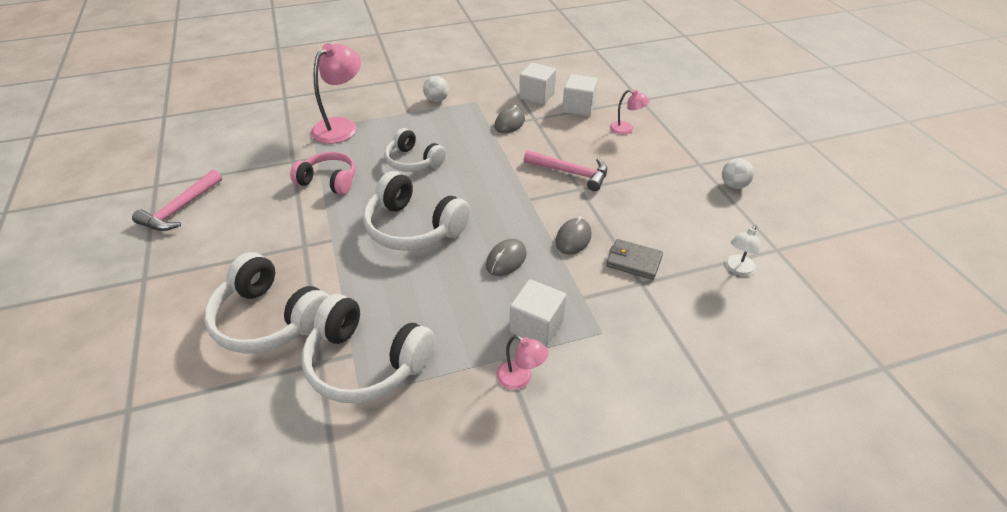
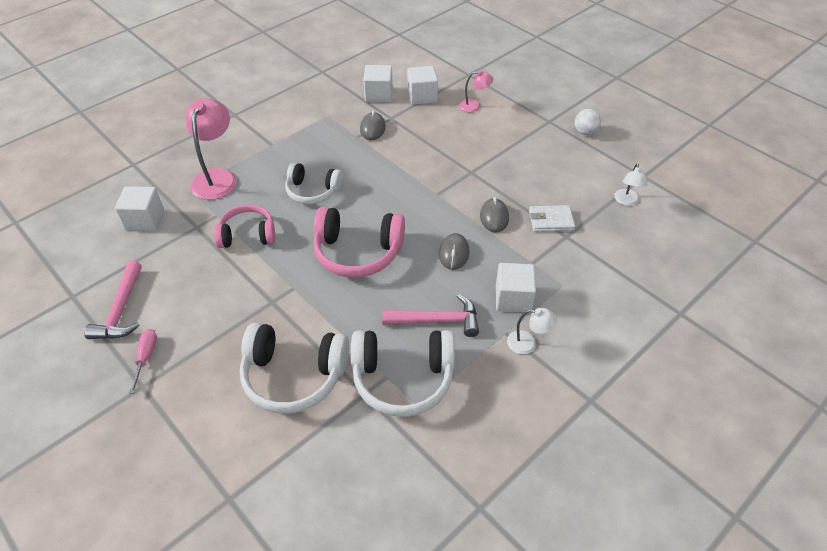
camera: 25 degrees left, 5 degrees up
white headphones [363,171,470,251] -> pink headphones [313,207,405,278]
white ball [423,76,449,102] -> none
pink lamp [497,335,548,390] -> white lamp [507,308,557,354]
pink hammer [524,150,607,191] -> pink hammer moved to [382,294,479,337]
grey wallet [606,239,663,280] -> white wallet [529,205,575,232]
none -> white cube [115,186,164,231]
none -> pink screwdriver [129,329,157,394]

